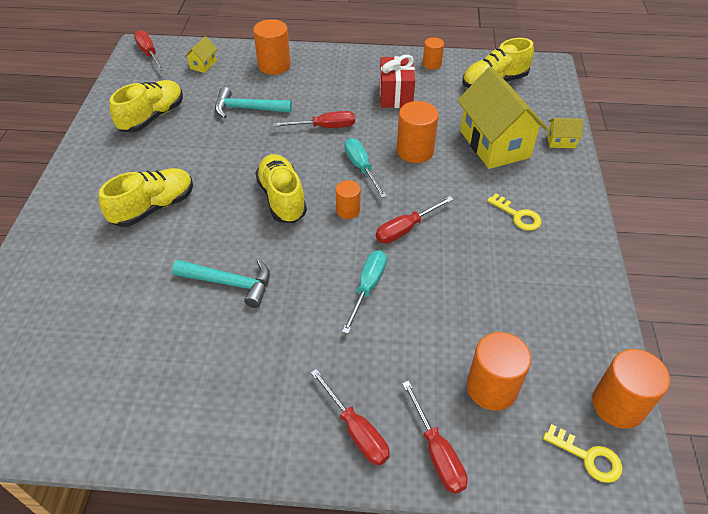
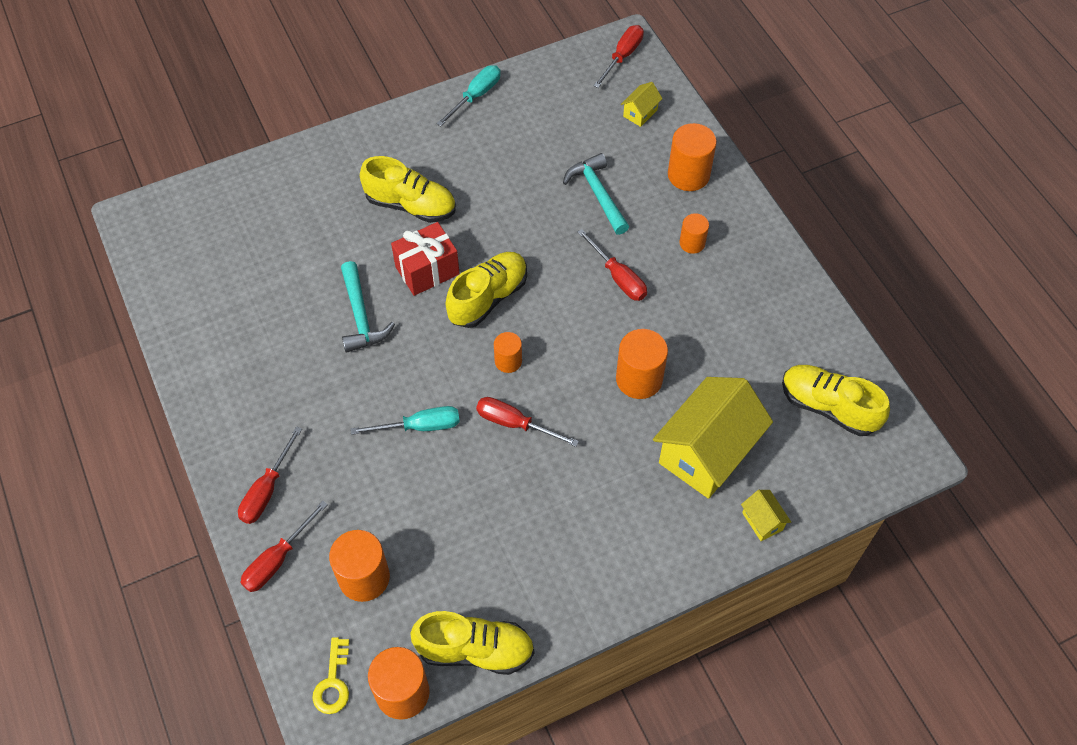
camera: 60 degrees right, 10 degrees up
yellow shoe [110,80,183,133] -> yellow shoe moved to [410,611,535,675]
yellow house [185,36,217,73] -> yellow house turned 45 degrees counterclockwise [621,82,663,127]
turquoise screwdriver [344,138,387,198] -> turquoise screwdriver moved to [436,65,501,126]
red gift [380,55,415,108] -> red gift moved to [391,222,460,296]
orange cylinder [423,37,444,70] -> orange cylinder moved to [679,213,709,254]
yellow key [487,193,541,231] -> none

